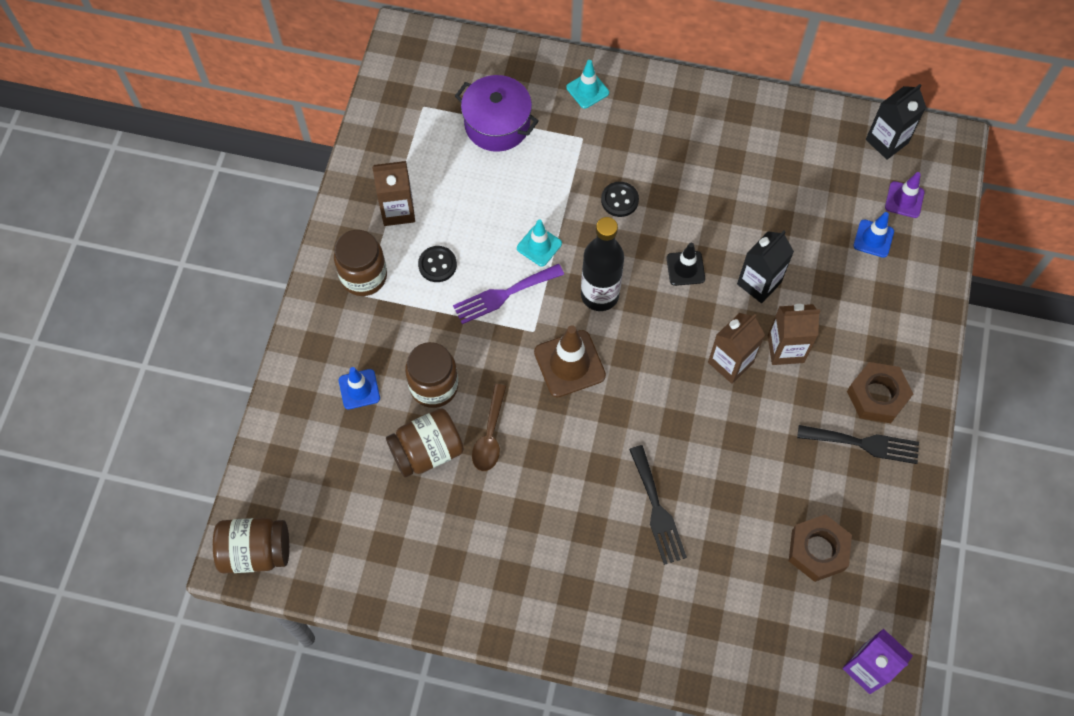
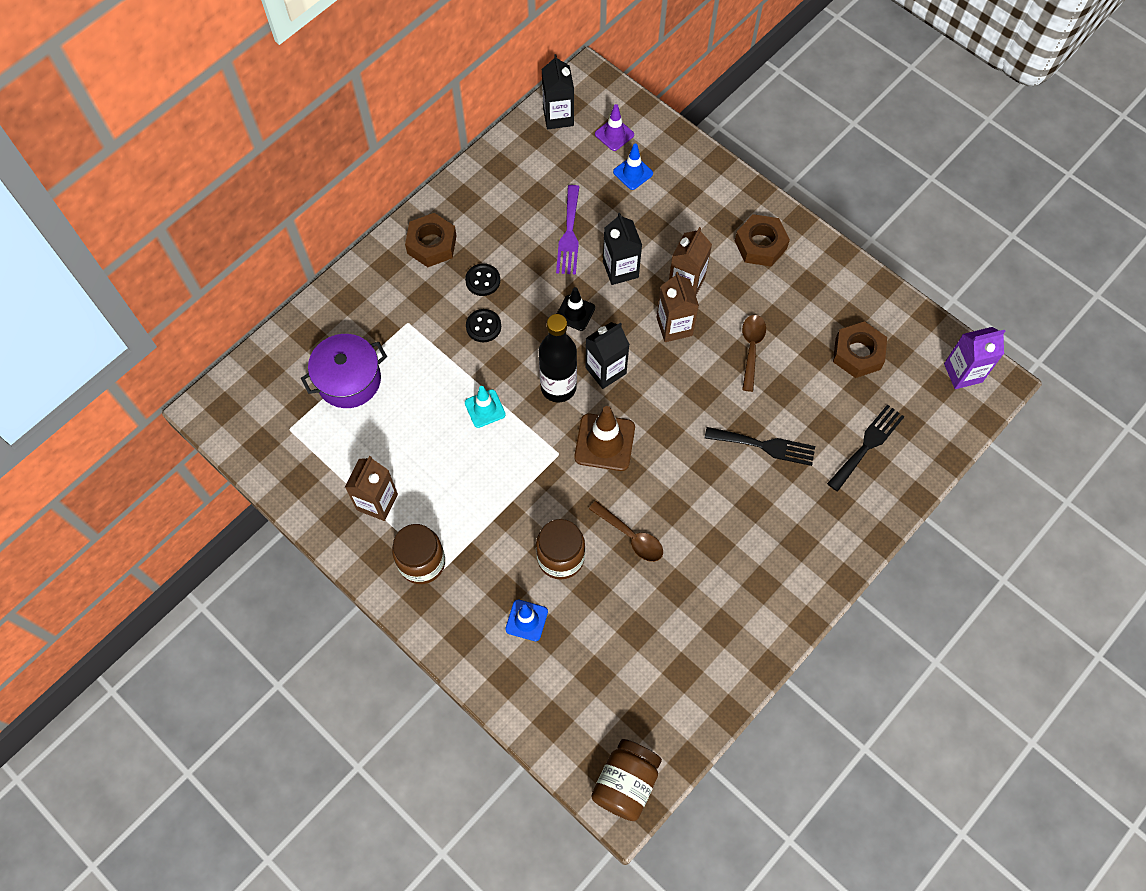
camera: 60 degrees left, 0 degrees up
brown jar [386,408,464,478] -> none
black button [418,246,457,282] -> black button moved to [465,263,500,296]
purple fork [453,264,564,324] -> purple fork moved to [556,185,579,275]
turquoise traffic cone [566,60,609,109] -> none
black fork [797,425,919,464] -> black fork moved to [827,404,904,492]
none -> brown nut [405,213,457,267]
none -> black carton [585,322,630,389]
none -> brown spoon [742,315,766,392]

